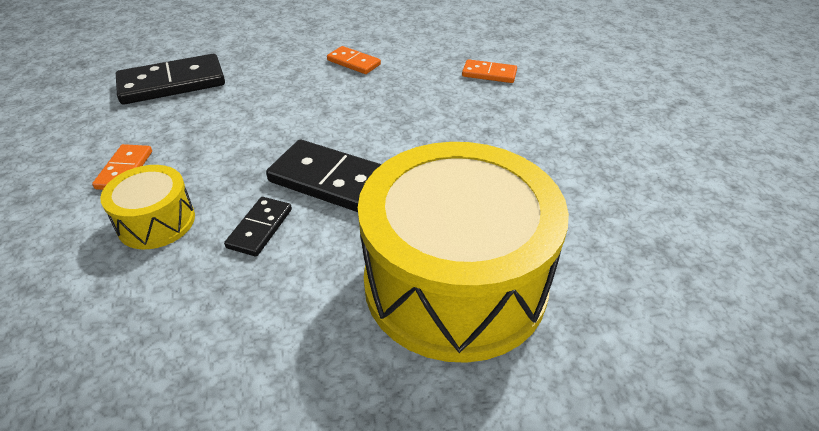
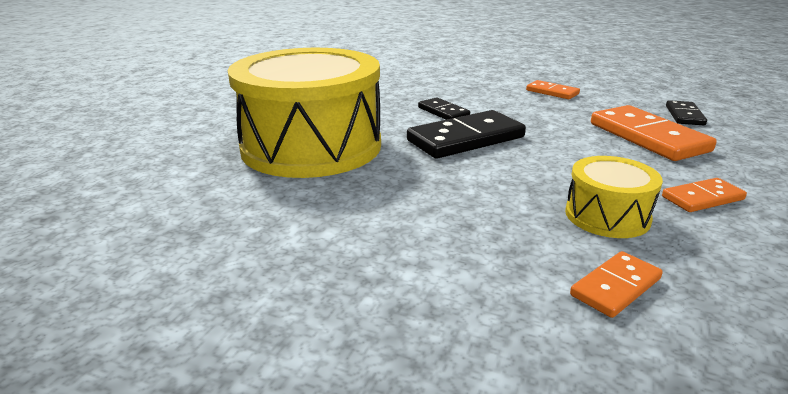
camera: 125 degrees right, 15 degrees down
yellow drum [100,165,195,249] -> yellow drum moved to [565,156,663,238]
black domino [116,54,225,105] -> black domino [666,100,707,125], size x0.54
none -> orange domino [591,105,717,161]

